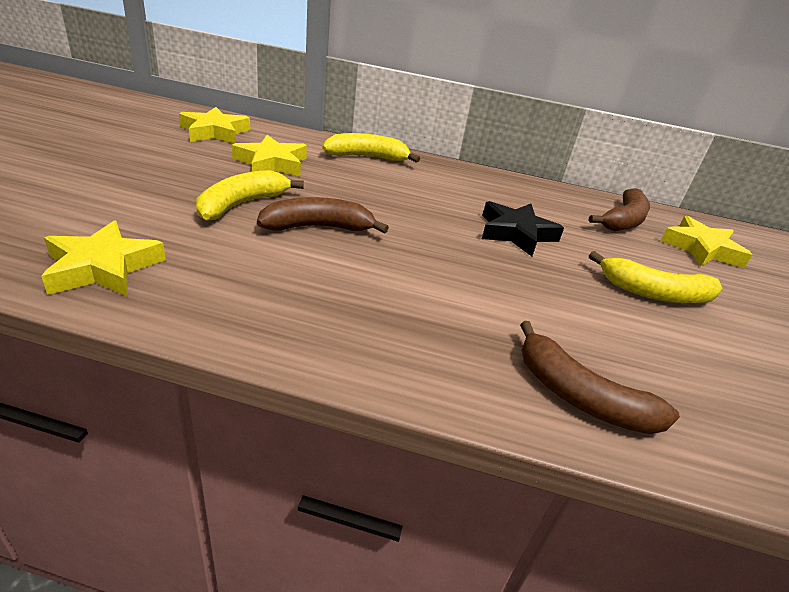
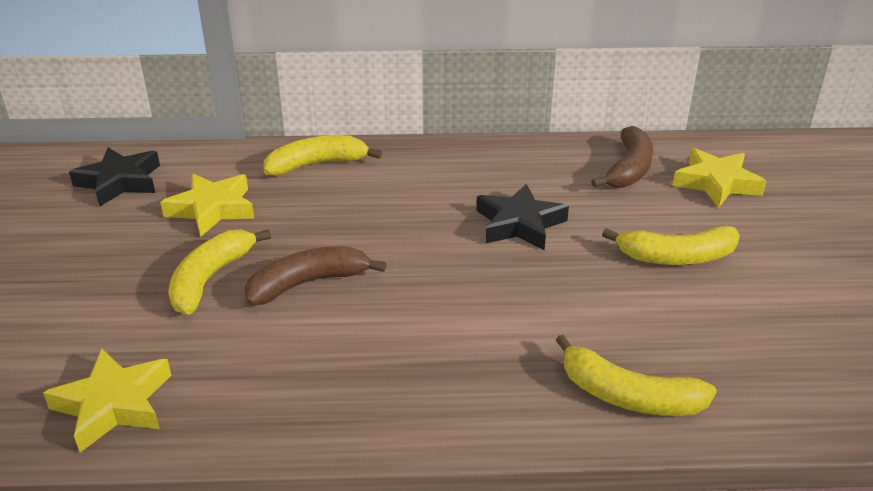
camera: 10 degrees left, 0 degrees up
yellow star [179,107,250,144] -> black star [69,147,160,207]
brown banana [520,321,680,434] -> yellow banana [556,334,717,416]

